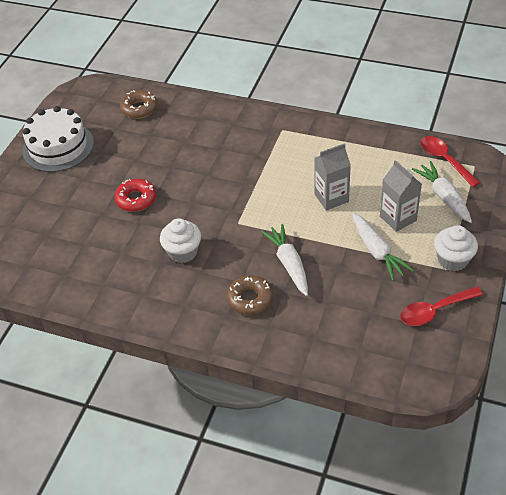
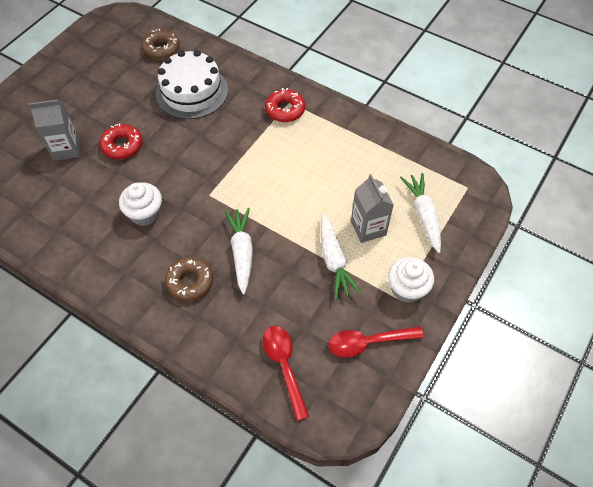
camera: 10 degrees right, 10 degrees up
white cake [22,106,94,172] -> white cake moved to [156,50,228,119]
grey carton [314,143,351,210] -> grey carton moved to [29,100,79,161]
red spoon [421,136,480,187] -> red spoon moved to [263,326,310,421]
none -> red donut [265,88,305,122]

